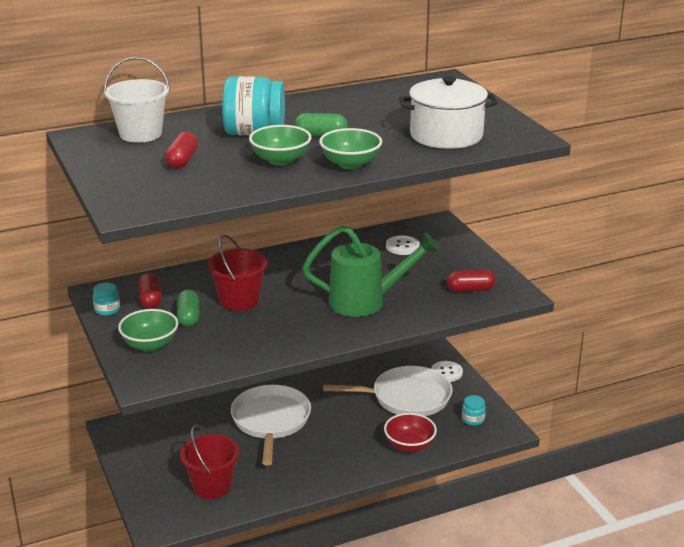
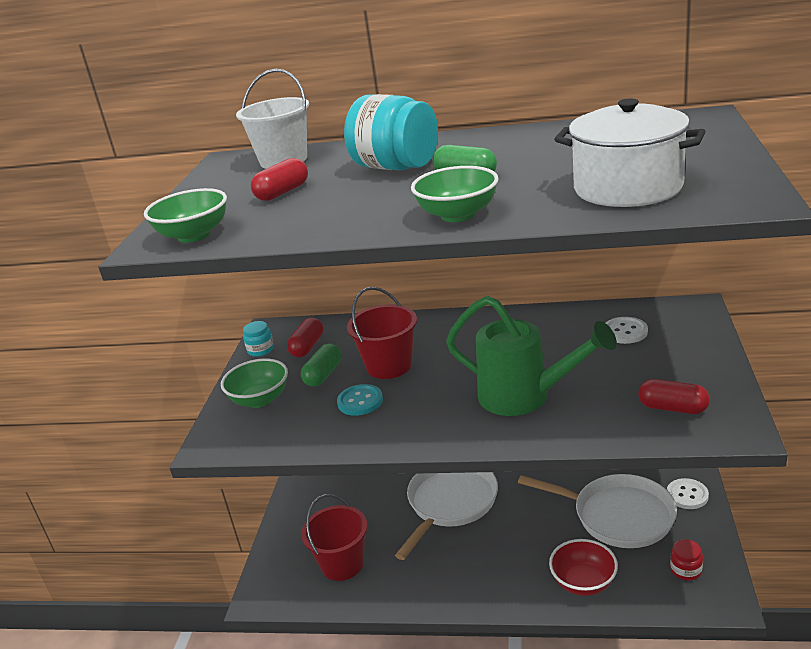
camera: 35 degrees right, 0 degrees up
green bowl [249,125,312,166] -> green bowl moved to [144,188,227,243]
turquoise jar [462,395,486,425] -> red jar [670,539,703,581]
none -> turquoise button [337,384,383,416]

